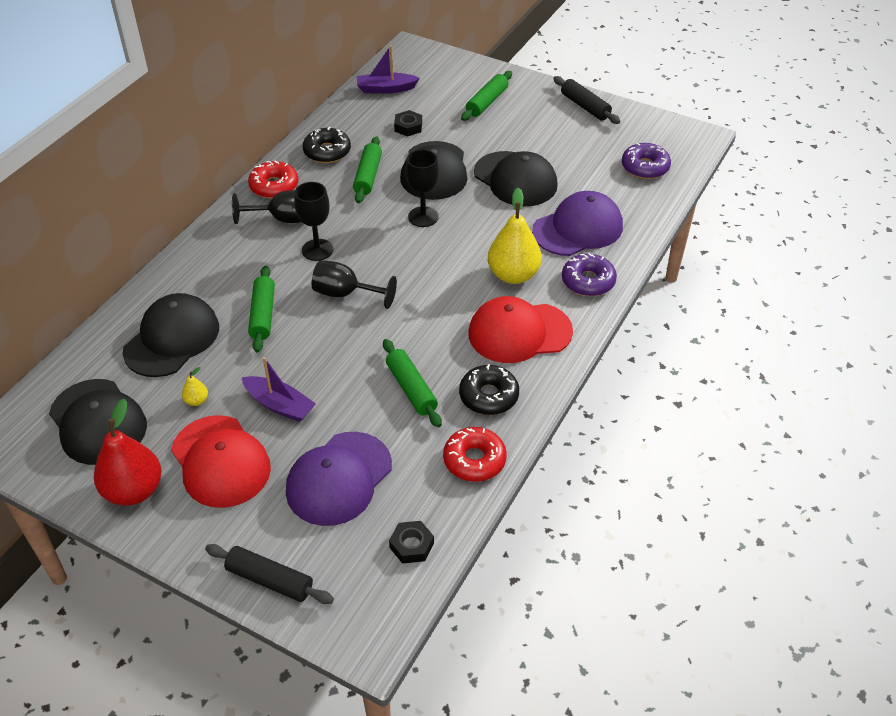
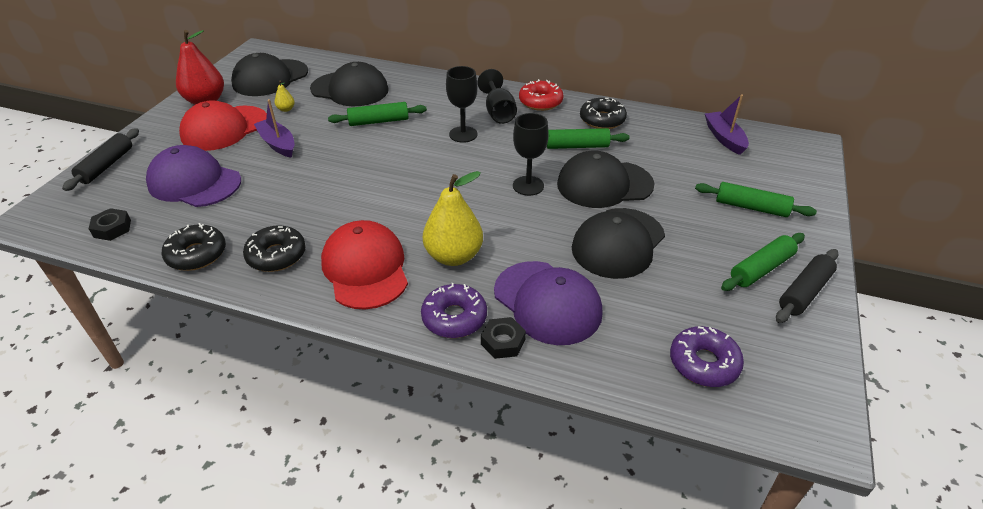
camera: 80 degrees right, 5 degrees down
purple boat [241,357,316,422] -> purple boat turned 120 degrees clockwise [254,99,294,158]
black goblet [312,260,397,309] -> none
green rolling pin [383,339,442,427] -> green rolling pin moved to [721,233,805,291]
black nut [394,110,422,137] -> black nut moved to [481,317,526,359]
red donut [443,427,507,482] -> black donut [162,223,226,271]

